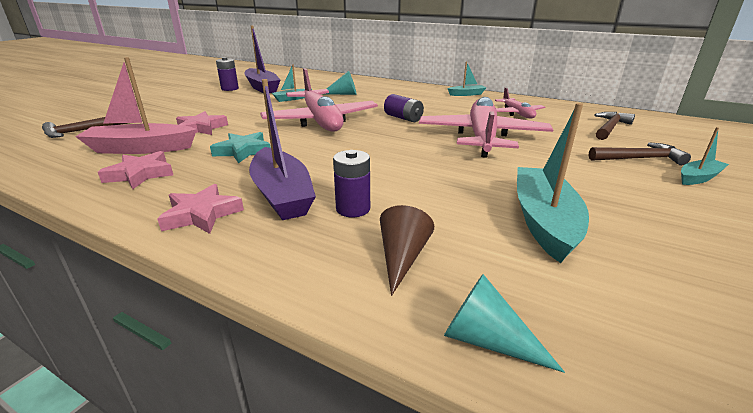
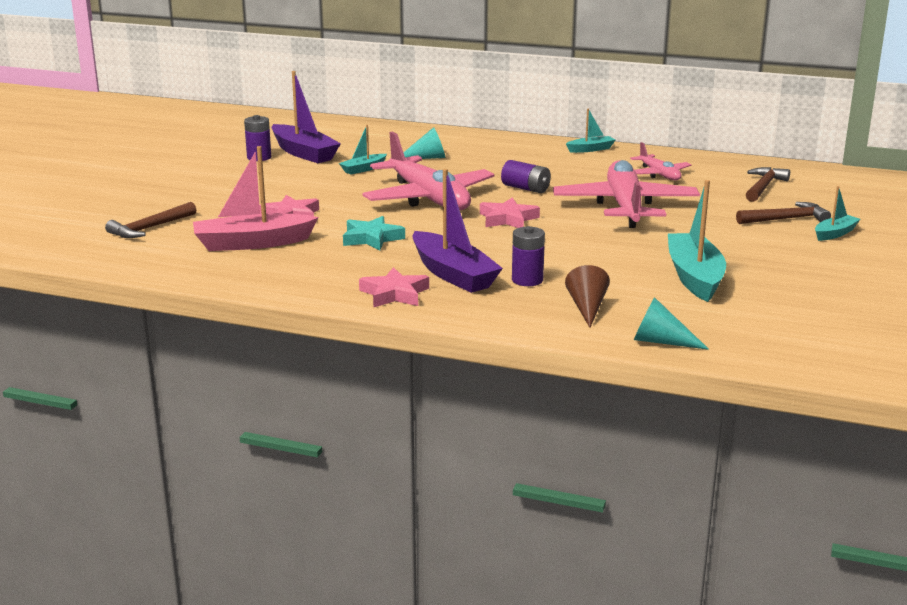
camera: 10 degrees left, 5 degrees down
pink star [98,151,173,189] -> pink star moved to [480,198,540,228]

